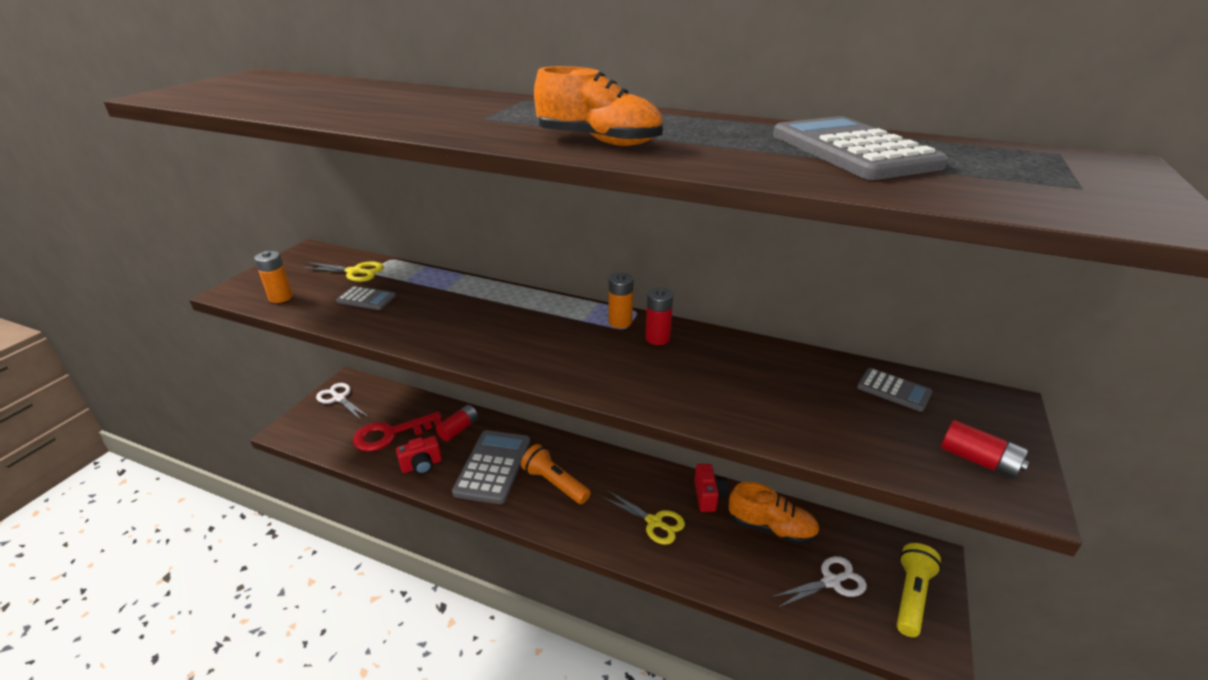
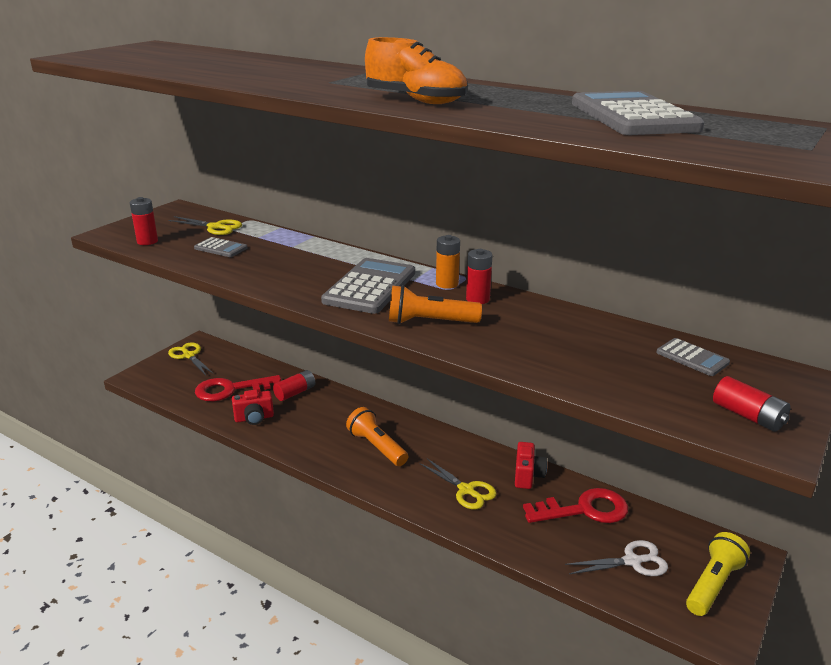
camera: 10 degrees right, 5 degrees down
orange battery [254,251,293,303] -> red battery [130,197,158,245]
white scissors [316,383,369,420] -> yellow scissors [168,342,214,375]
grey calculator [452,430,530,504] -> grey calculator moved to [321,258,415,314]
orange shoe [729,482,820,544] -> red key [523,488,628,523]
none -> orange flashlight [389,285,482,324]

